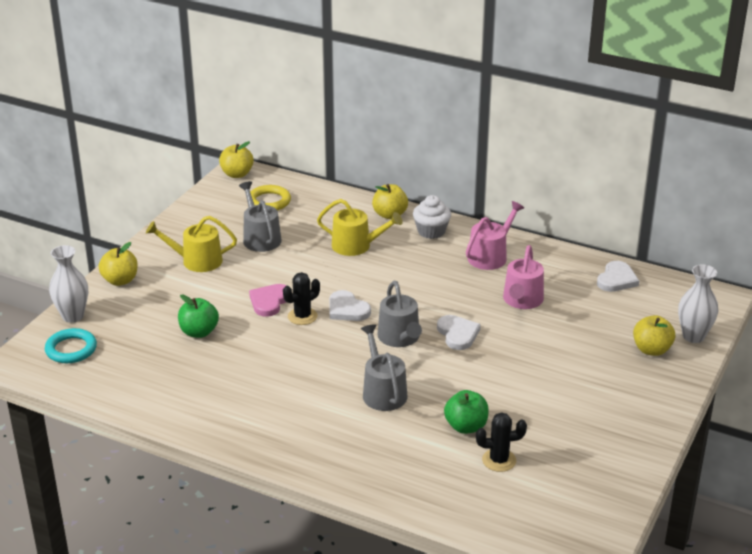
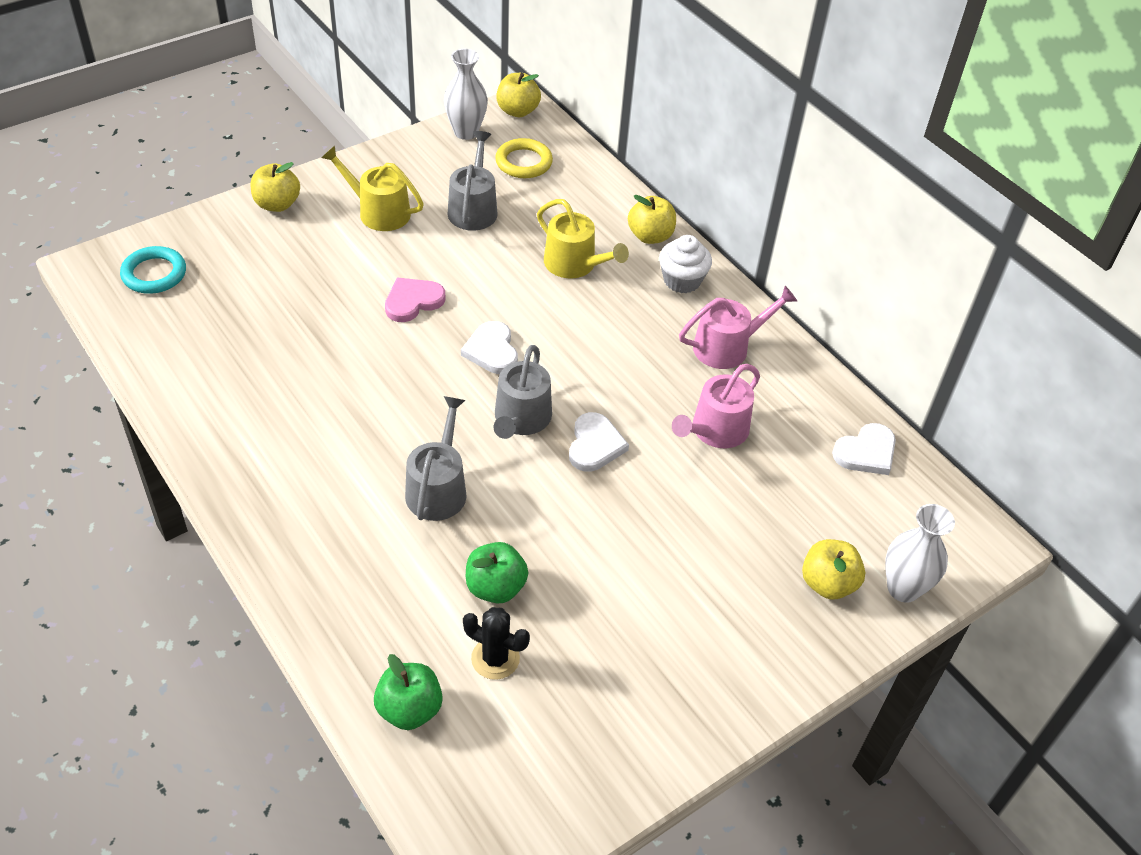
camera: 25 degrees right, 15 degrees up
white vase [49,245,88,323] -> white vase moved to [444,49,488,140]
green apple [178,294,219,338] -> green apple moved to [374,654,443,730]
black cactus [283,272,320,325] -> none

